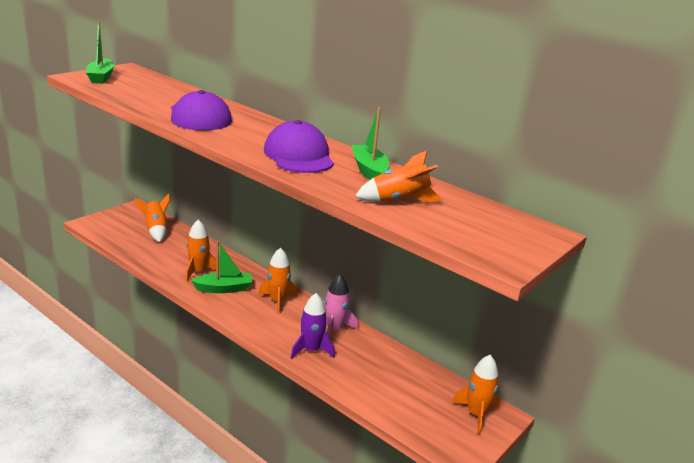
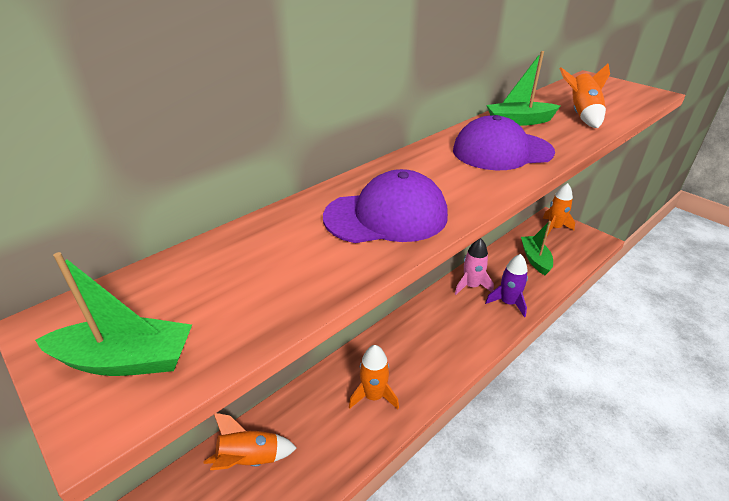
camera: 80 degrees left, 10 degrees up
green boat [191,241,252,293] -> green boat moved to [521,221,553,275]
orange rocket [258,248,297,314] -> none

